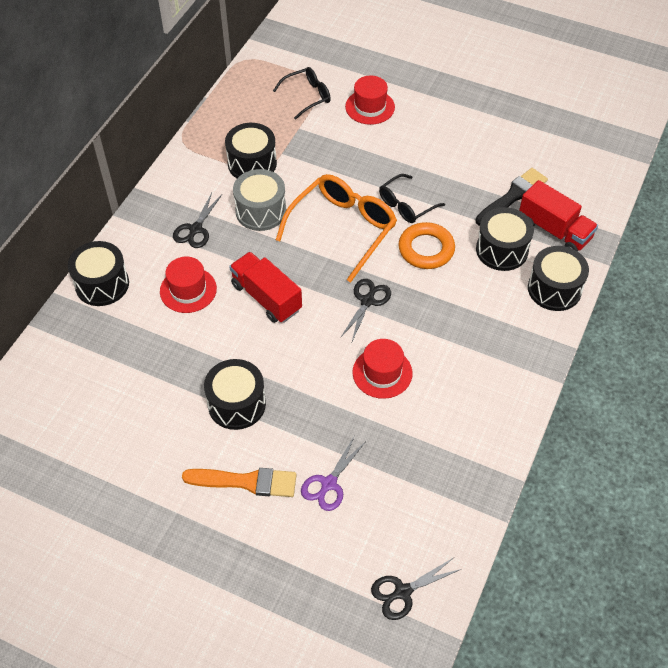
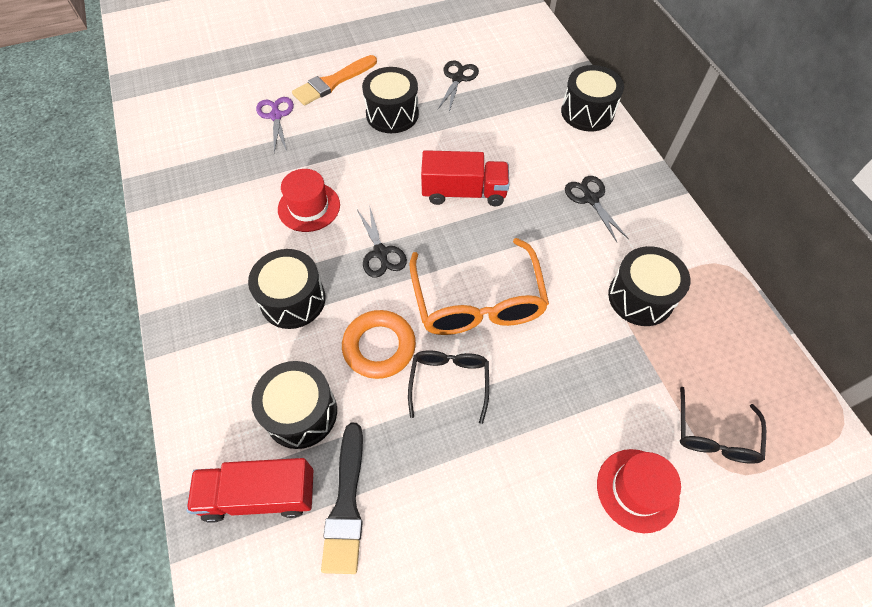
camera: 135 degrees right, 5 degrees up
red hat [160,257,217,313] -> none
grey drum [233,169,286,231] -> none
black scissors [371,558,461,620] -> black scissors moved to [438,61,479,112]
black drum [528,246,589,311] -> black drum moved to [248,249,326,329]

